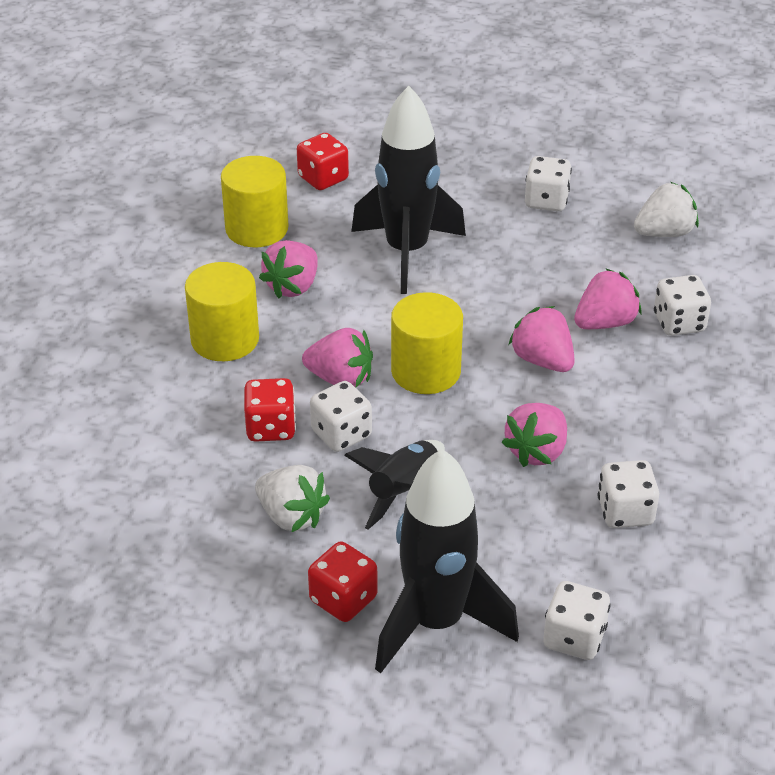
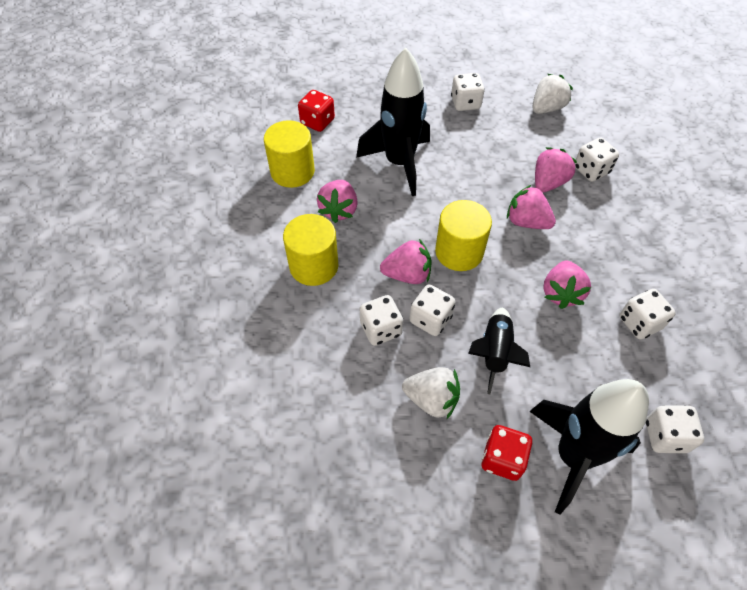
camera: 20 degrees left, 15 degrees up
red dice [244,378,296,442] -> white dice [359,295,403,346]

